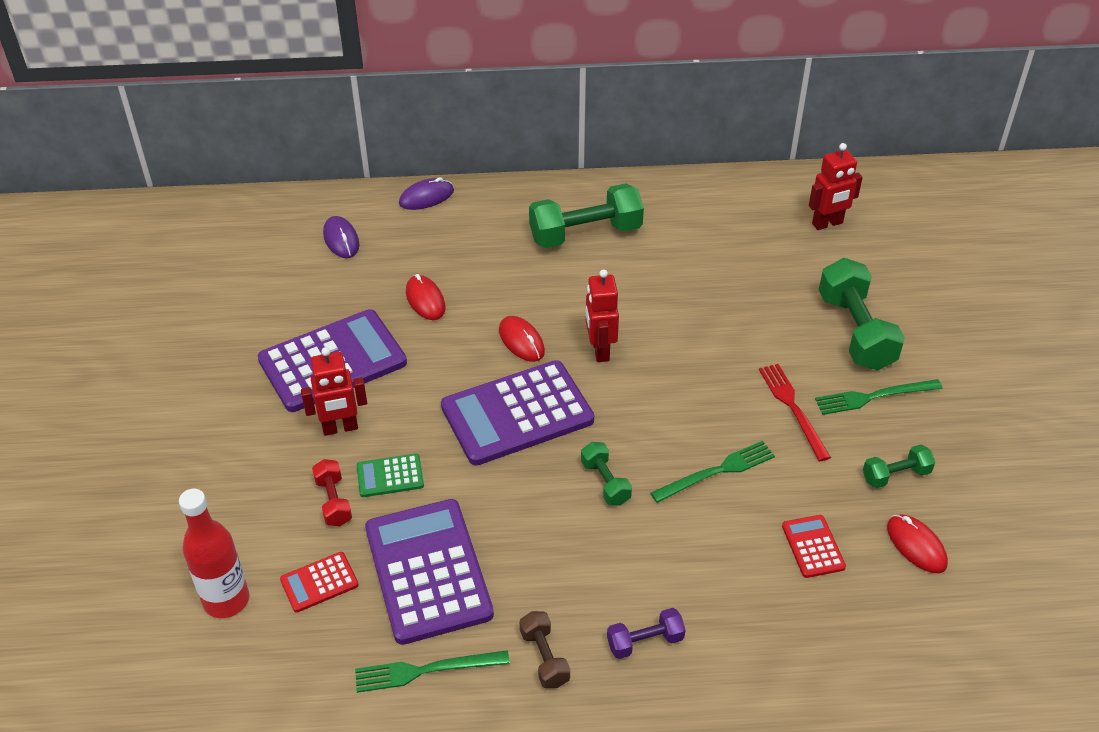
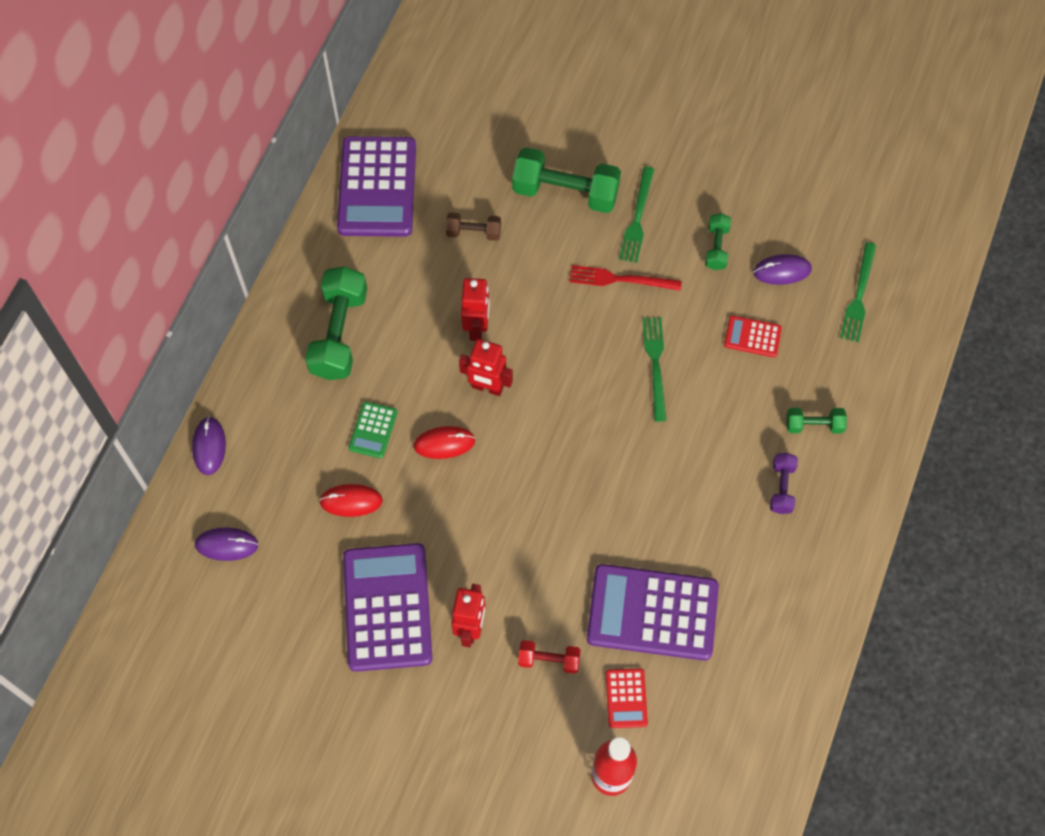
camera: 65 degrees left, 20 degrees up
green fork [355,650,510,693] -> green fork moved to [840,242,876,342]
green calculator [356,454,424,497] -> green calculator moved to [349,401,397,458]
purple calculator [441,360,594,466] -> purple calculator moved to [337,136,416,237]
brown dumbbell [520,611,570,688] -> brown dumbbell moved to [446,212,501,241]
green dumbbell [581,442,632,505] -> green dumbbell moved to [786,408,847,433]
red robot [809,143,863,230] -> red robot moved to [461,278,490,341]
red mouse [887,515,948,573] -> purple mouse [753,254,812,285]

